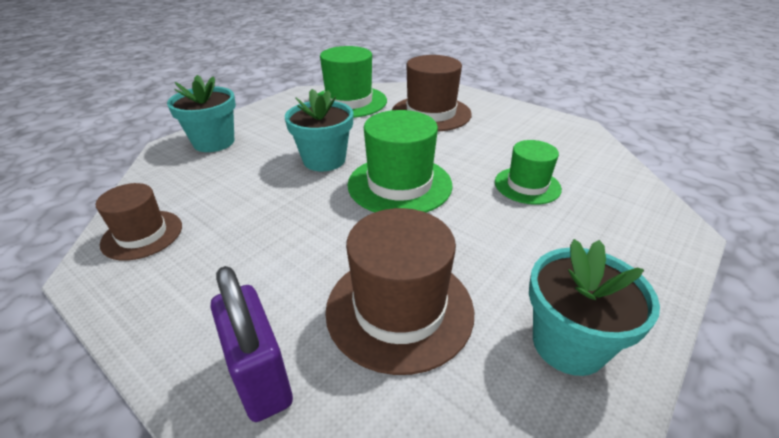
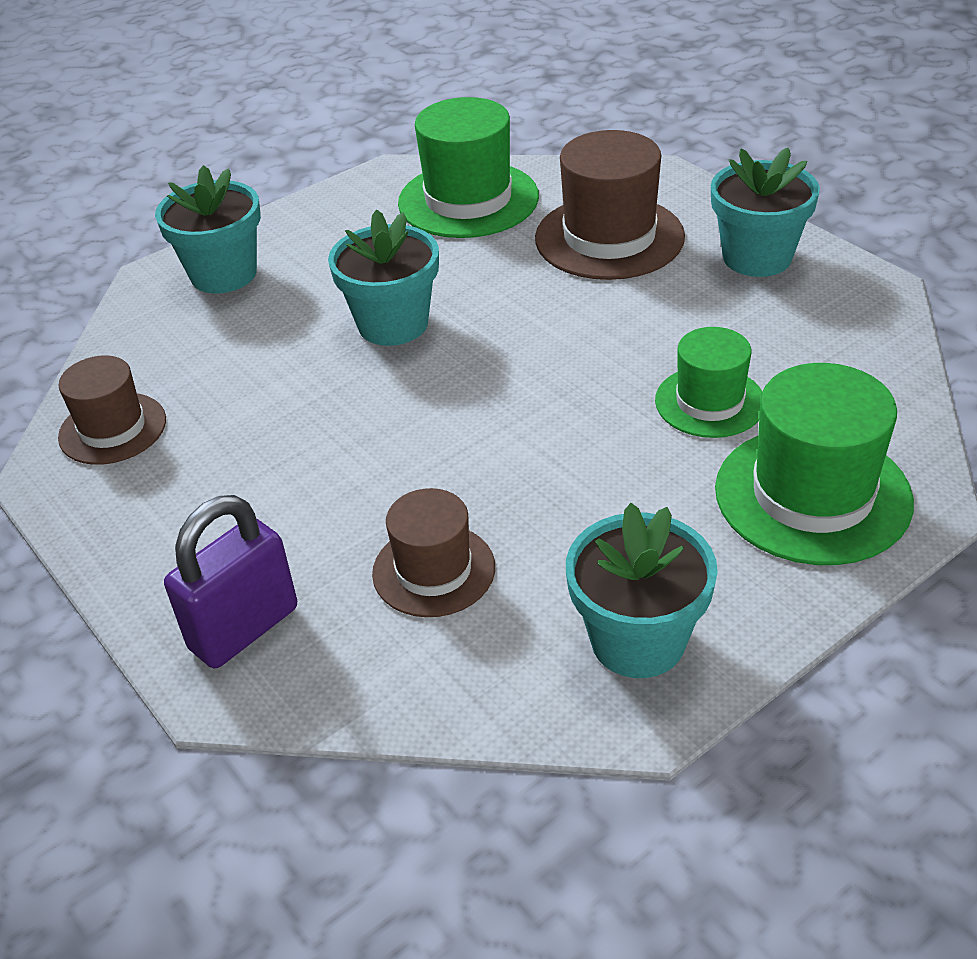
camera: 15 degrees right, 5 degrees up
purple padlock [211,266,293,422] -> purple padlock turned 60 degrees clockwise [164,495,297,668]
brown hat [325,208,474,375] -> brown hat [372,488,495,617], size x0.62
green hat [348,110,453,213] -> green hat moved to [715,363,914,565]
none -> turquoise flower pot [711,148,820,277]

